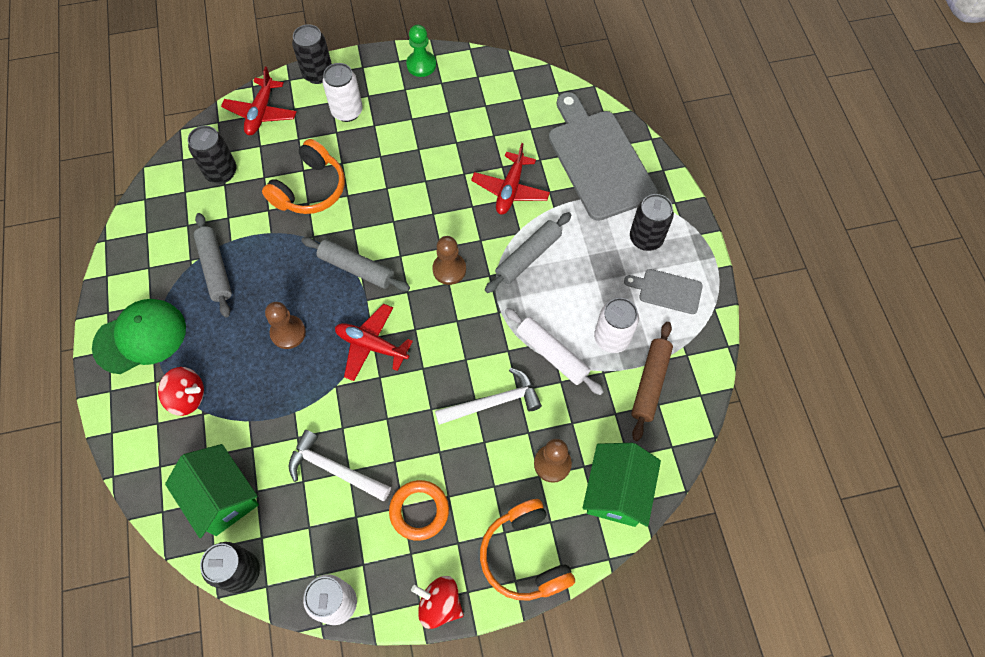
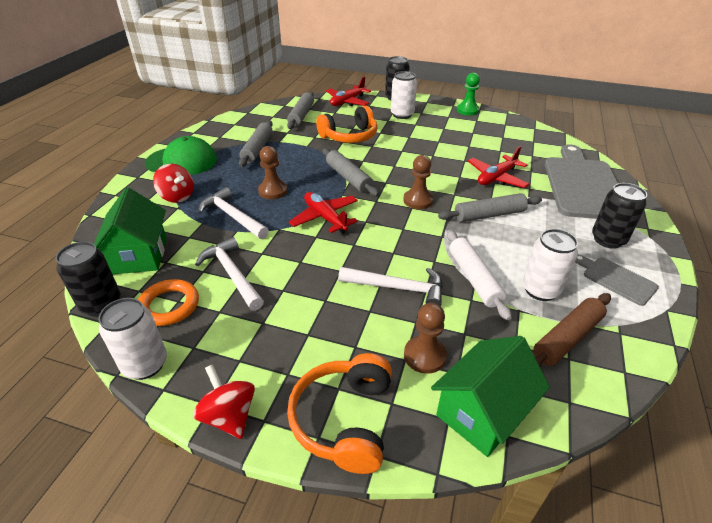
camera: 30 degrees right, 25 degrees down
black can [188,126,237,184] -> grey rolling pin [287,91,314,129]
orange ring [389,480,449,541] -> orange ring moved to [138,279,199,326]
none -> white hammer [198,187,269,239]

